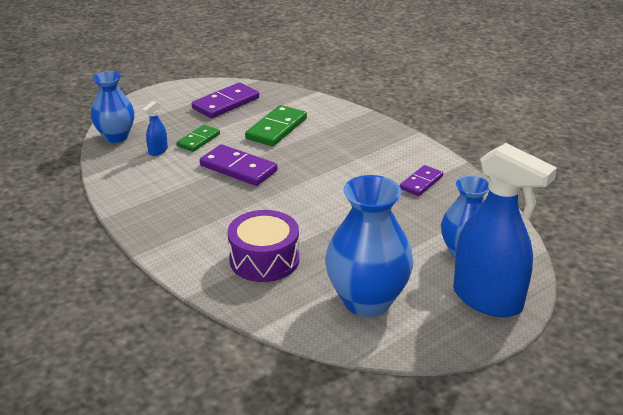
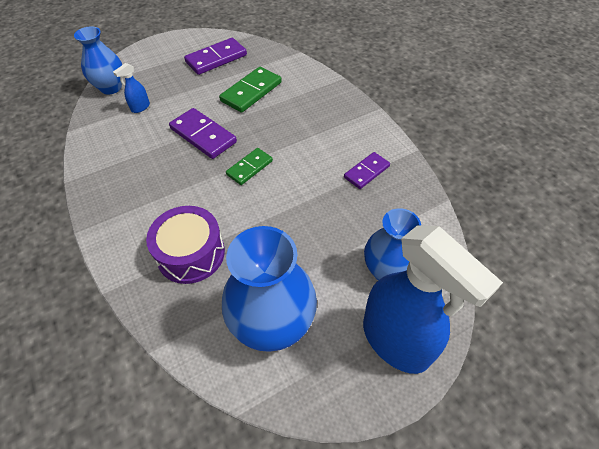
camera: 10 degrees right, 20 degrees up
green domino [177,125,220,152] -> green domino moved to [226,148,273,185]

